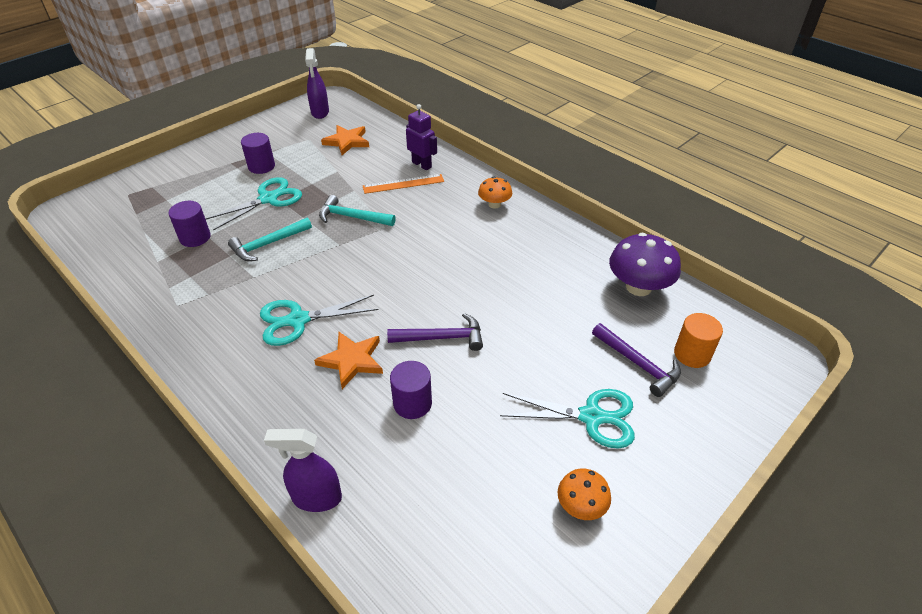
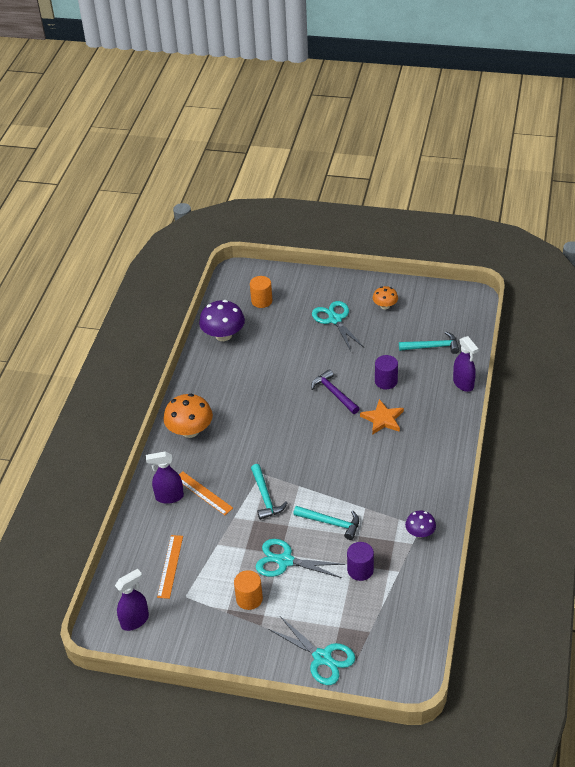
camera: 120 degrees left, 0 degrees up
purple cylinder [241,133,275,174] -> orange cylinder [234,570,263,610]
turquoise scissors [260,295,378,346] -> turquoise scissors moved to [268,616,355,685]
orange star [321,125,369,155] -> orange ruler [157,535,183,599]
purple robot [406,104,437,170] -> purple spray bottle [146,451,184,504]
orange mushroom [478,177,512,209] -> orange mushroom [163,394,213,438], size x1.75
purple hammer [592,323,681,397] -> none
none -> turquoise hammer [399,331,459,354]
none -> purple mushroom [405,511,436,538]

